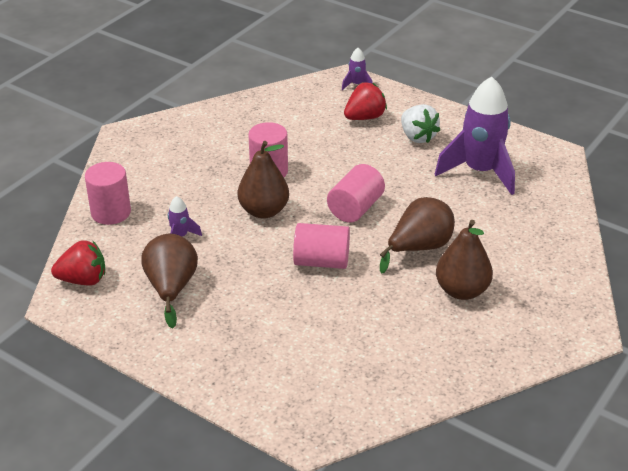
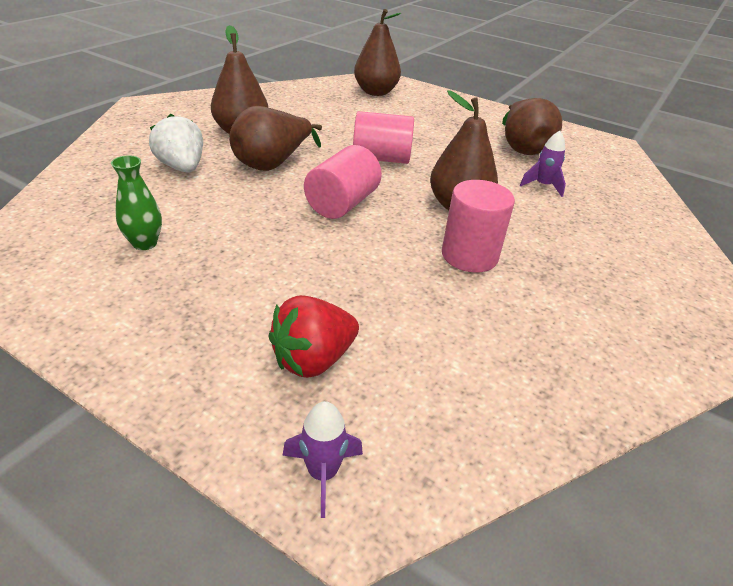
camera: 175 degrees right, 0 degrees up
red strawberry [51,240,105,285] -> none
pink cylinder [85,162,131,225] -> none
white strawberry [401,104,440,143] -> white strawberry moved to [149,114,203,173]
purple rocket [435,76,515,195] -> green vase [111,155,162,250]
none -> brown pear [354,9,401,96]

